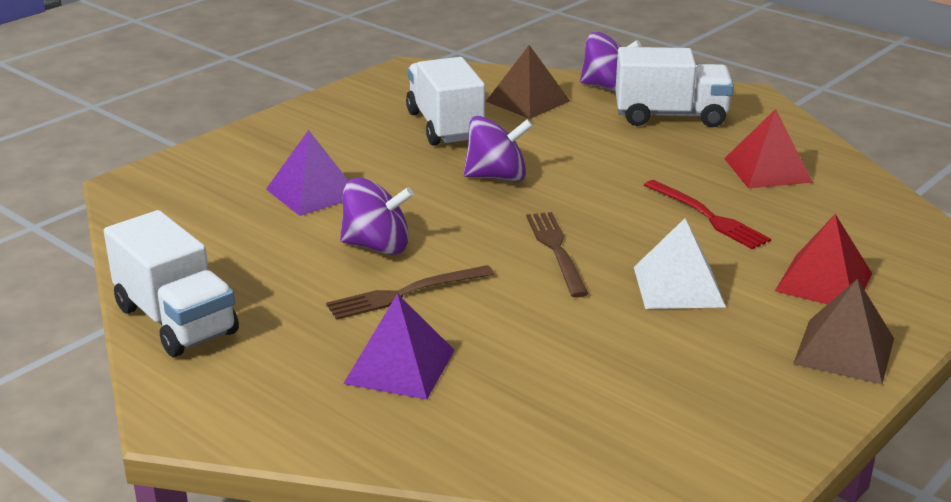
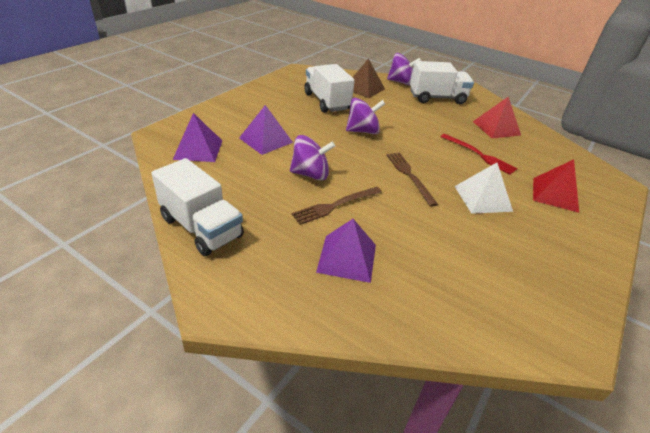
camera: 10 degrees left, 10 degrees up
brown pyramid [793,279,894,384] -> none
none -> purple pyramid [173,113,222,162]

